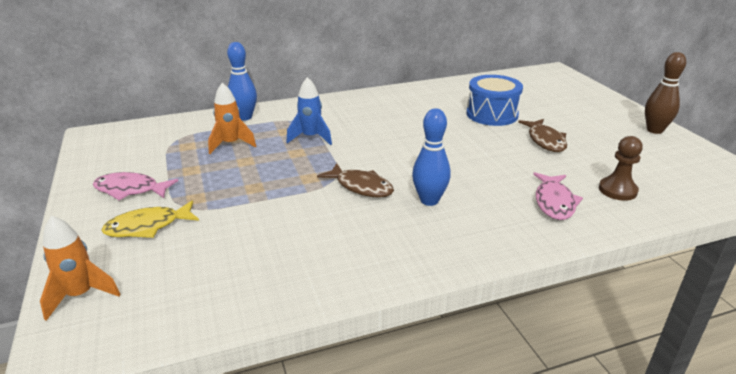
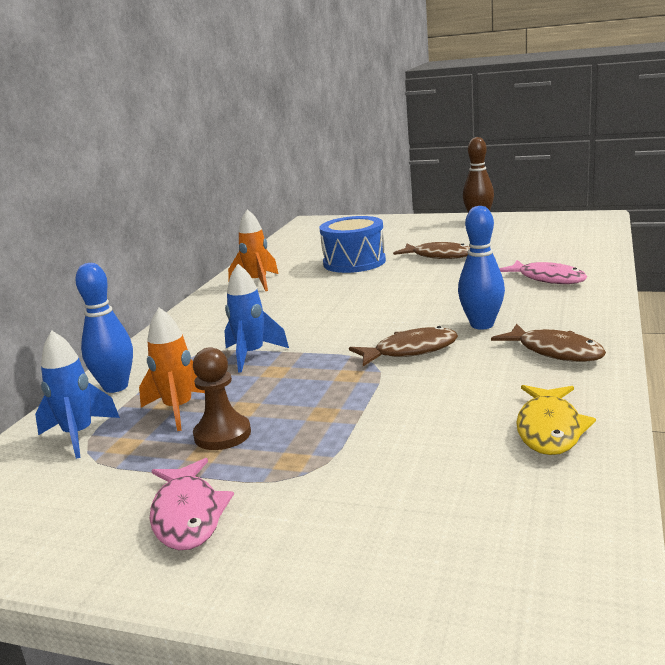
camera: 50 degrees left, 10 degrees down
orange rocket [40,215,121,321] -> orange rocket moved to [228,209,278,291]
pink fish [93,172,178,200] -> pink fish turned 60 degrees counterclockwise [149,458,234,550]
yellow fish [101,200,199,238] -> yellow fish moved to [516,385,596,455]
brown pawn [599,136,643,201] -> brown pawn moved to [193,347,251,450]
none -> blue rocket [35,331,120,459]
none -> brown fish [491,323,606,362]

